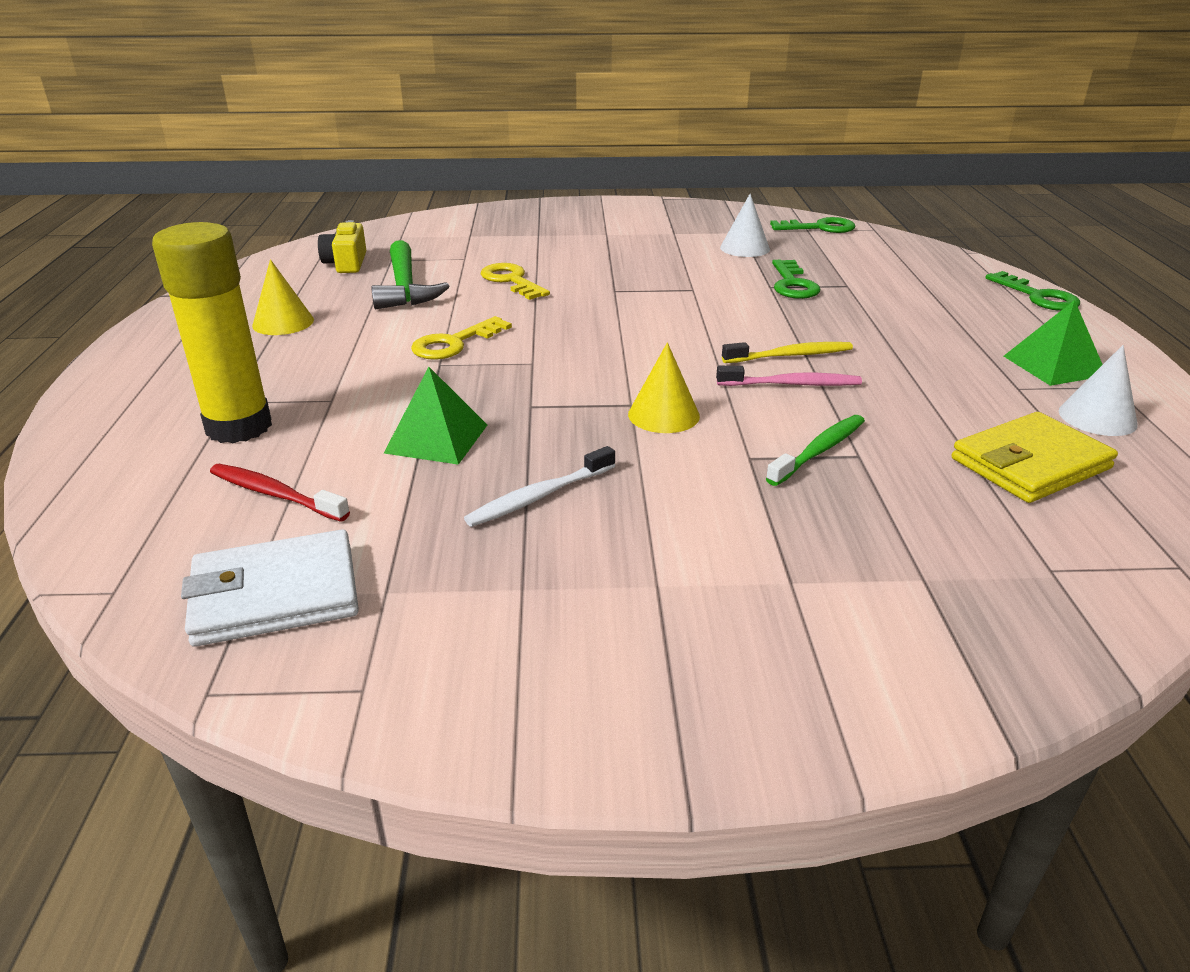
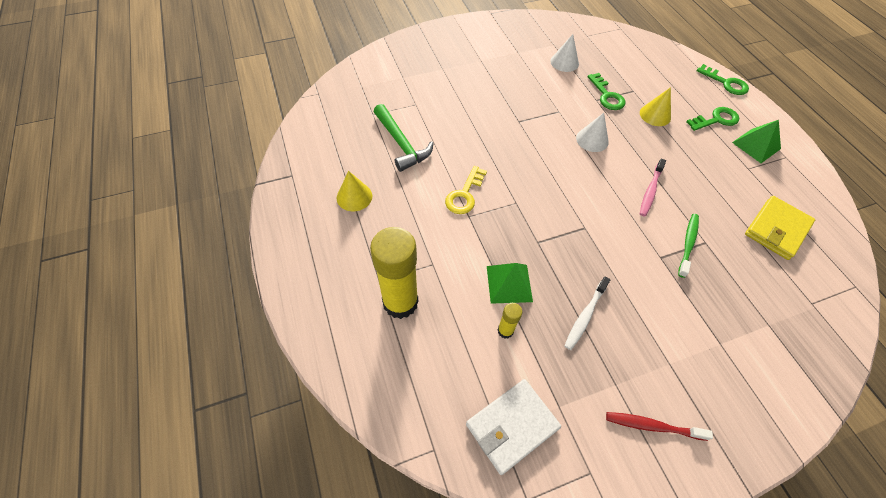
camera: 20 degrees left, 25 degrees up
red toothbrush [210,464,350,522] -> red toothbrush moved to [606,412,713,441]
yellow camera [318,220,366,273] -> none
yellow key [481,263,550,300] -> none
yellow cone [628,342,700,433] -> yellow cone moved to [640,87,671,126]
pink toothbrush [716,366,862,386] -> pink toothbrush turned 135 degrees clockwise [640,159,666,217]
yellow toothbrush [722,342,853,363] -> none
green key [770,217,855,233] -> green key moved to [686,107,739,131]
white cone [1059,345,1138,436] -> white cone moved to [576,113,609,152]
none -> yellow glue stick [498,303,523,339]

